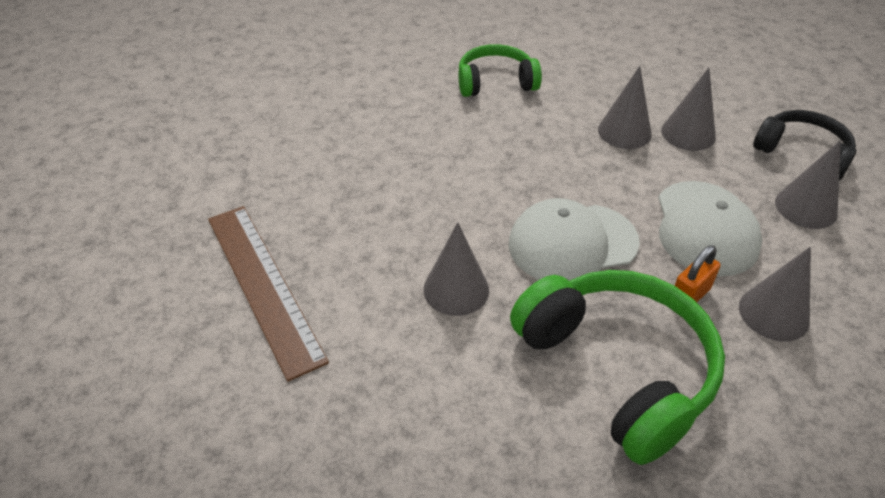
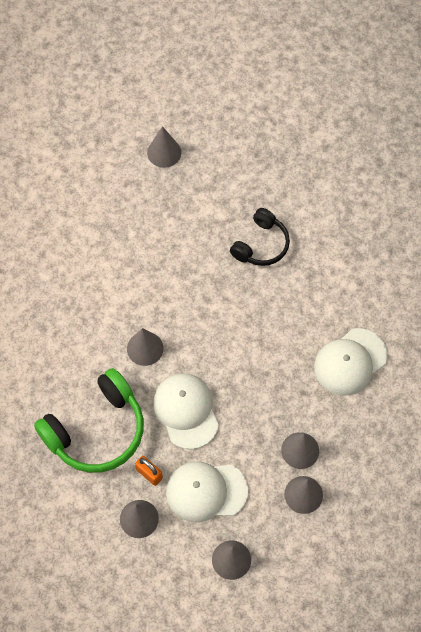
camera: 85 degrees right, 20 degrees up
brown ruler [208,206,329,382] -> none
green headphones [458,44,542,97] -> white cap [314,328,387,396]
black headphones [753,110,856,181] -> black headphones moved to [230,208,290,266]
none -> grey cone [147,126,181,168]

